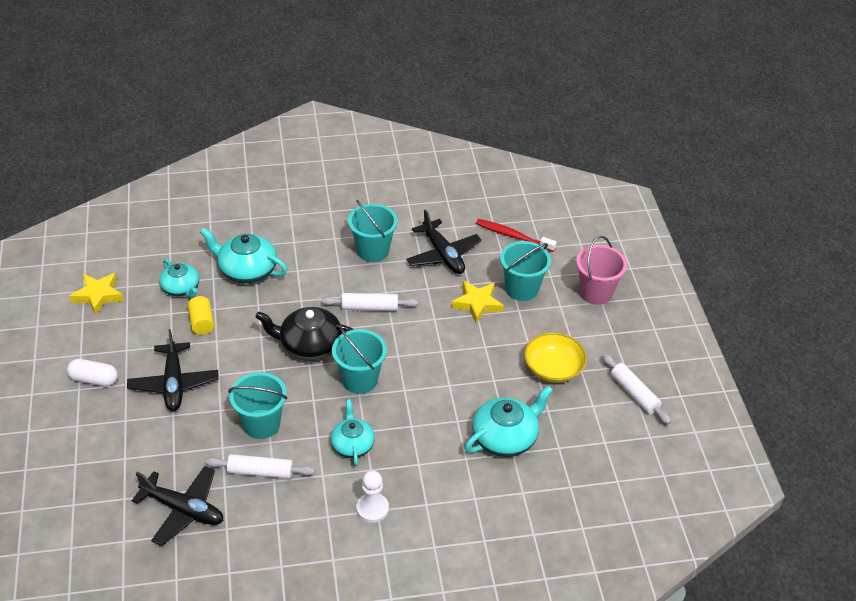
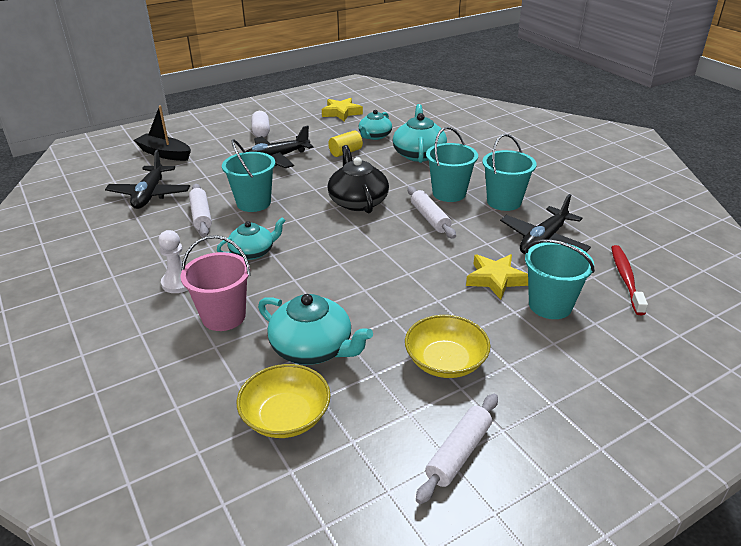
camera: 70 degrees right, 10 degrees down
turquoise bucket [332,328,387,394] -> turquoise bucket moved to [426,127,478,202]
pink bucket [576,236,627,305] -> pink bucket moved to [181,235,251,331]
none -> black boat [134,105,191,161]
none -> yellow bowl [237,364,331,438]

